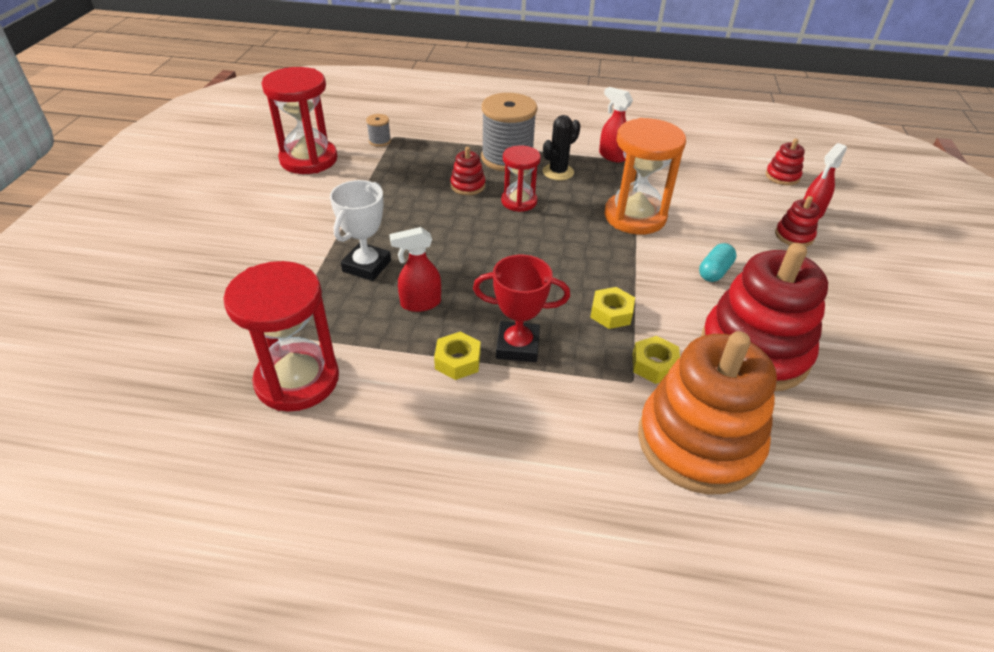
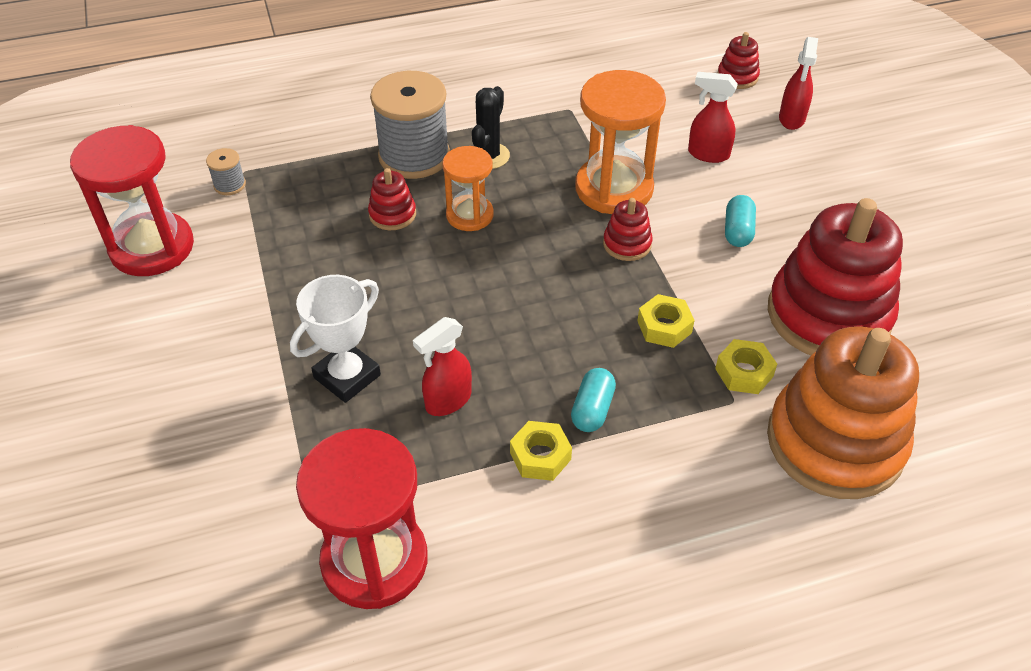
camera: 25 degrees left, 5 degrees up
white trophy [330,180,391,281] -> white trophy turned 45 degrees clockwise [290,275,381,403]
red trophy [473,255,570,362] -> turquoise capsule [571,368,616,432]
red hourglass [501,145,541,212] -> orange hourglass [443,146,494,231]
red spray bottle [599,87,633,162] -> red spray bottle moved to [688,72,738,163]
red stacking toy [775,196,820,247] -> red stacking toy moved to [603,198,653,261]

